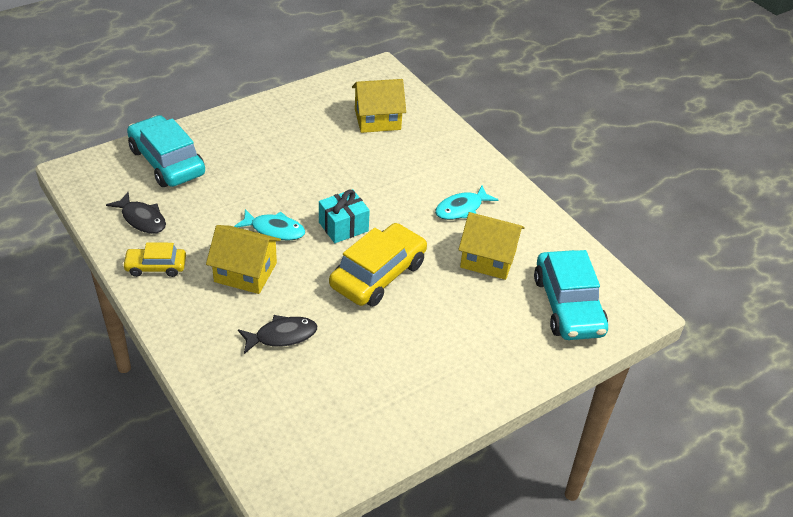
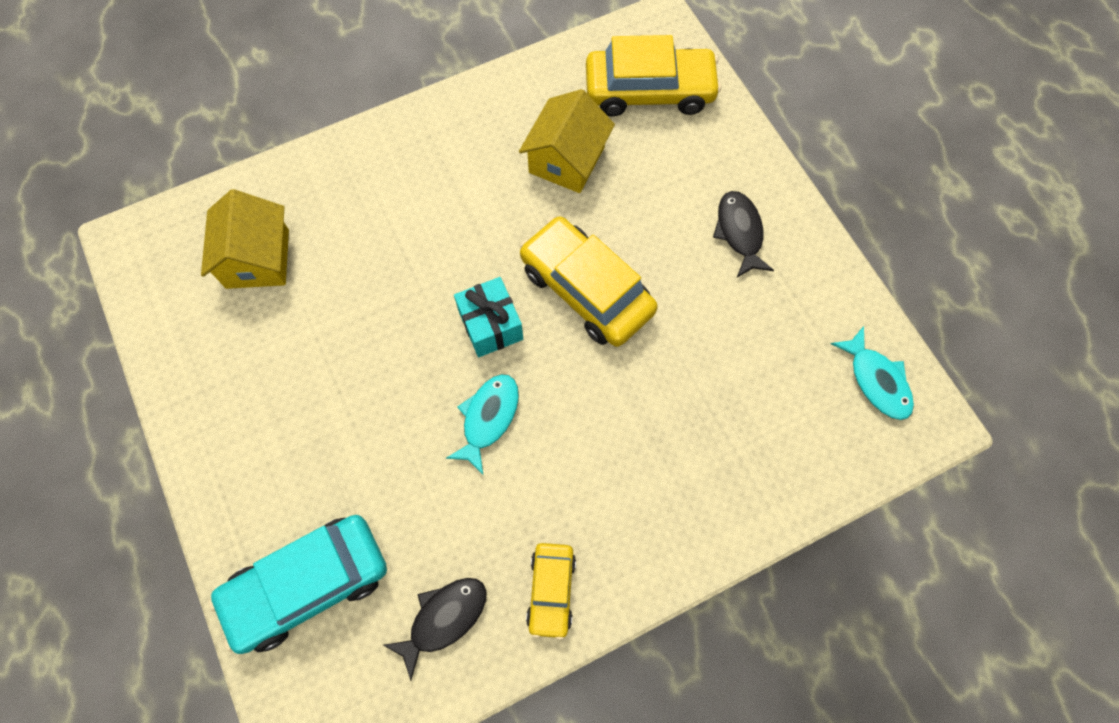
camera: 80 degrees left, 25 degrees up
yellow house [206,225,281,294] -> none
black fish [238,315,317,354] -> black fish moved to [713,191,774,277]
turquoise fish [435,186,499,220] -> turquoise fish moved to [831,326,914,420]
turquoise car [534,250,608,340] -> yellow car [586,35,721,116]

